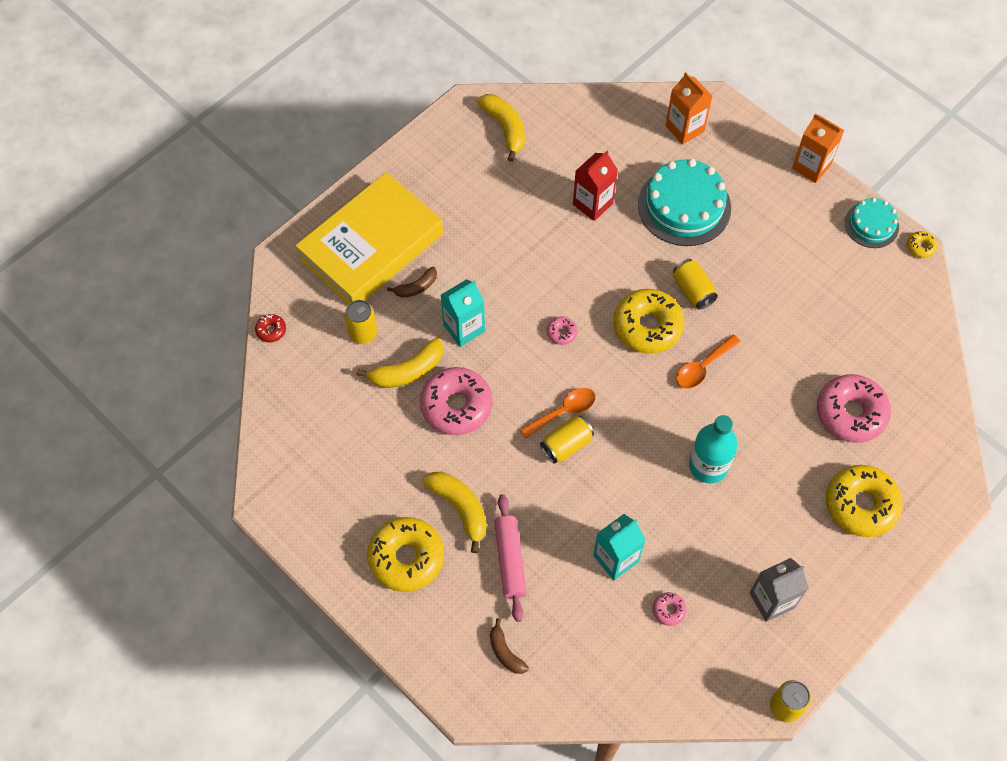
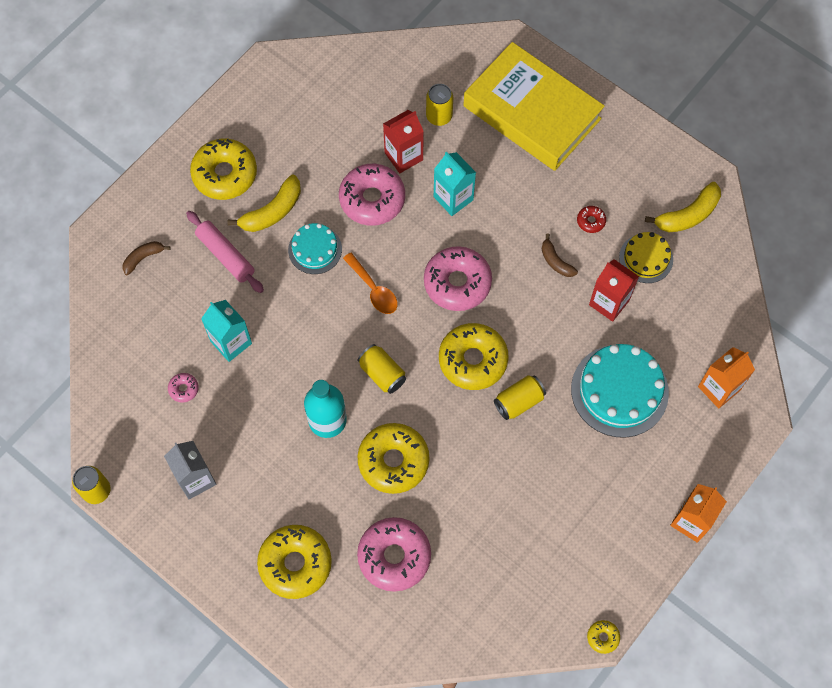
camera: 85 degrees right, 5 degrees up
red donut [255,314,286,342] -> red donut moved to [577,206,606,233]
yellow banana [357,338,444,388] -> red carton [383,110,424,173]
brown banana [387,266,437,298] -> brown banana moved to [542,233,578,277]
pink rolling pin [494,494,527,622] -> pink rolling pin turned 60 degrees clockwise [186,211,264,293]
yellow can [540,416,594,464] -> yellow can moved to [358,344,406,394]
pink donut [547,317,577,345] -> pink donut [424,246,492,311], size x2.29
orange spoon [676,335,741,389] -> none
turquoise cake [845,198,899,248] -> turquoise cake moved to [288,223,342,274]
none -> yellow donut [358,423,430,494]
none -> yellow cake [619,232,673,283]

